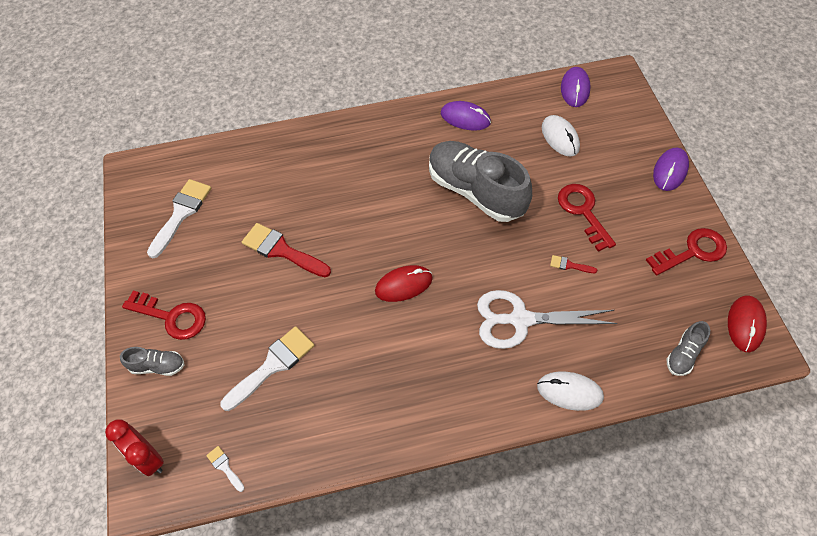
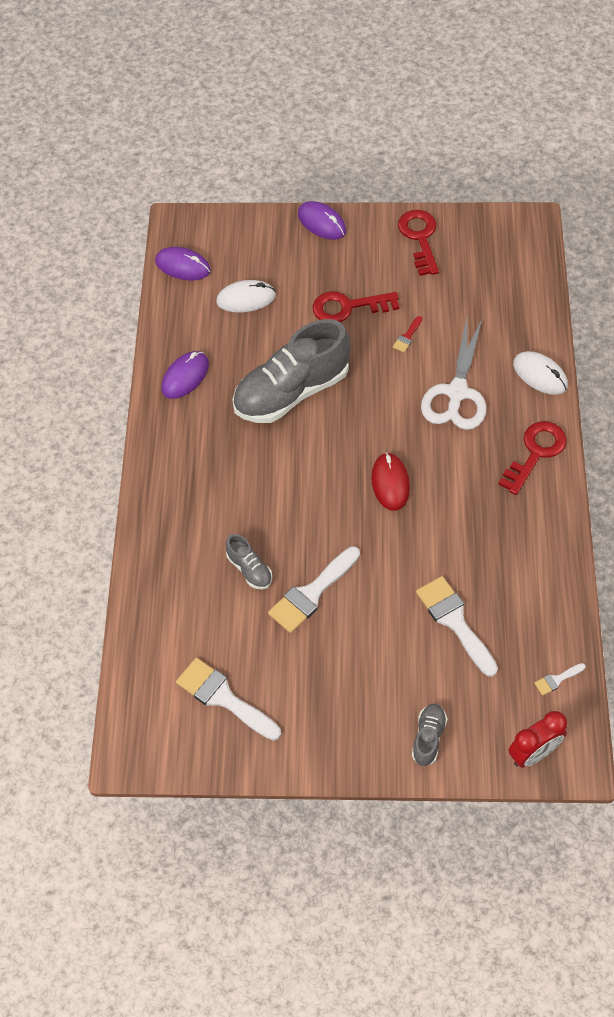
camera: 75 degrees left, 0 degrees up
red key [122,291,206,340] -> red key moved to [498,421,567,495]
red brush [242,223,331,277] -> white brush [268,546,360,633]
white mouse [537,372,604,411] -> white mouse turned 75 degrees counterclockwise [513,351,568,395]
grey shoe [667,321,710,376] -> grey shoe moved to [226,534,272,589]
red mouse [728,295,767,352] -> none

